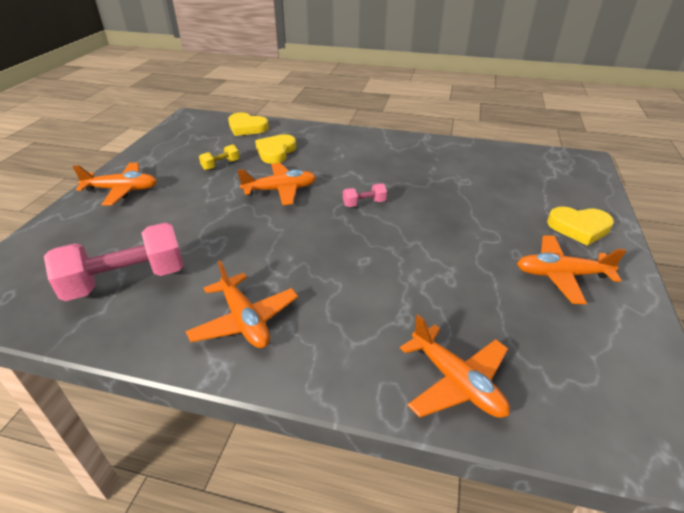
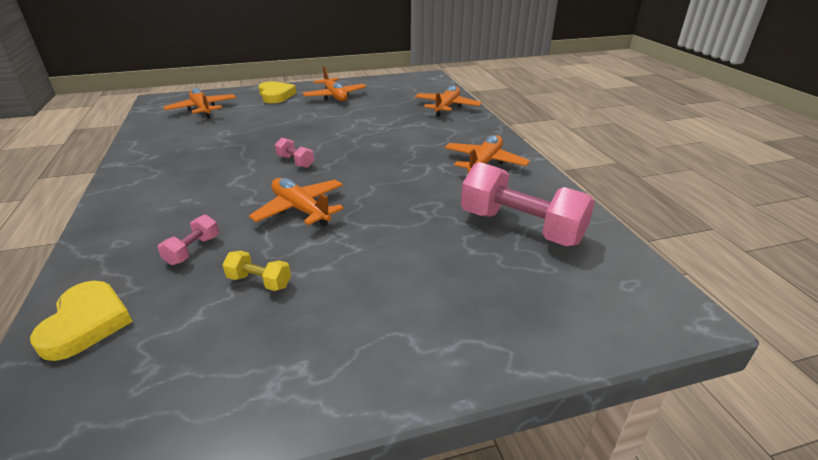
camera: 120 degrees left, 5 degrees down
orange plane [72,163,157,206] -> orange plane moved to [163,88,236,118]
yellow heart [255,134,296,164] -> pink dumbbell [158,214,219,265]

